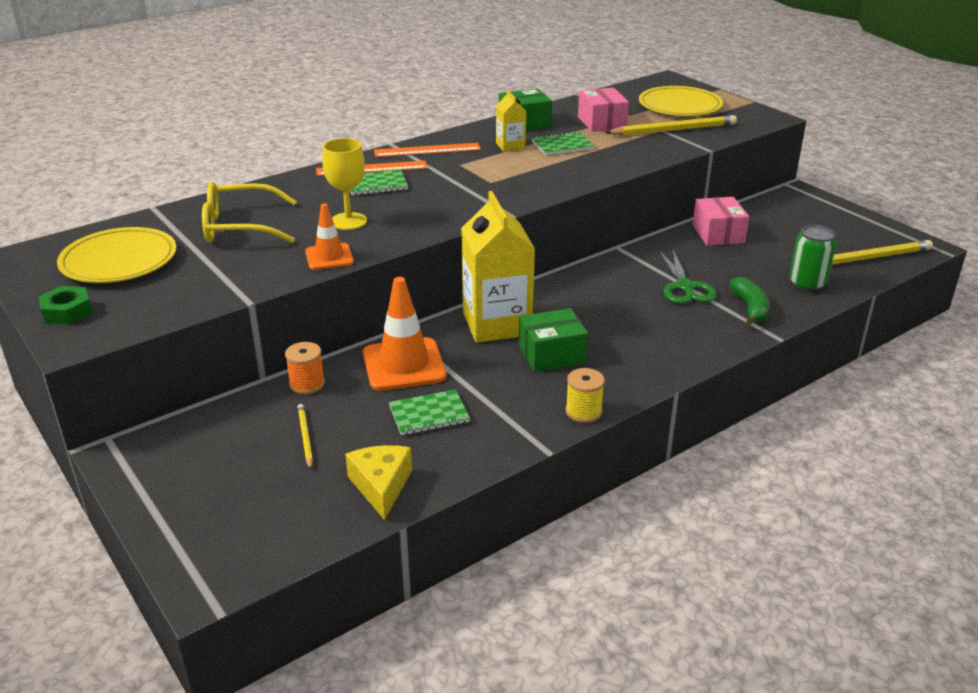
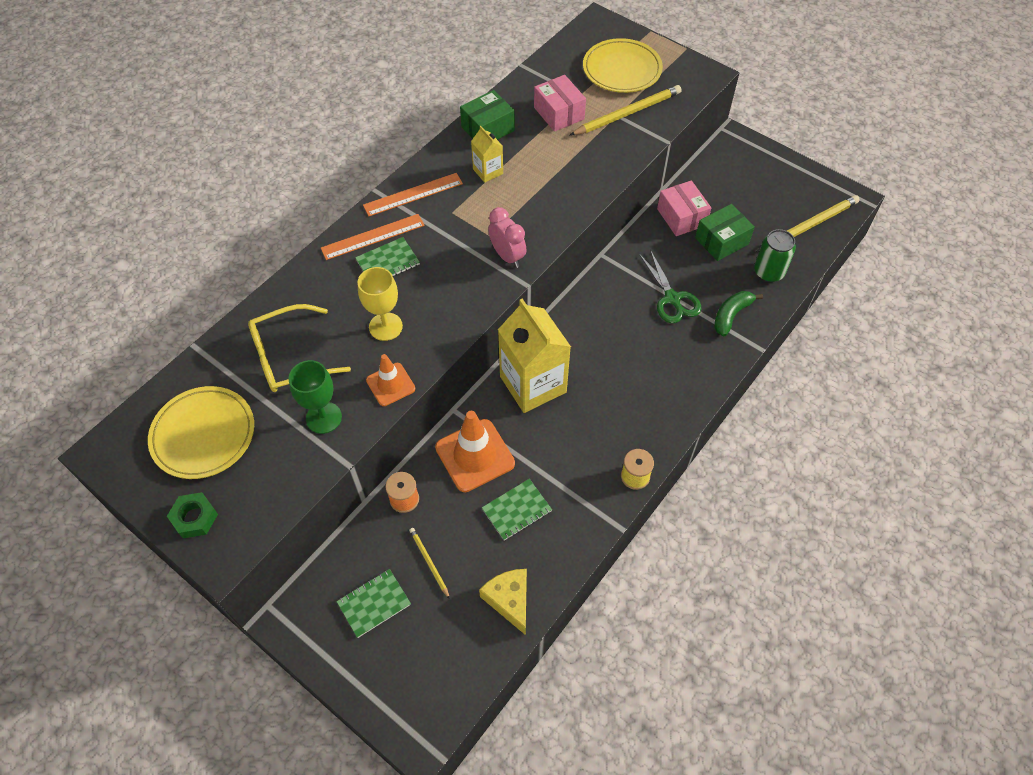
camera: 15 degrees left, 25 degrees up
green box [519,308,588,372] -> green box moved to [695,204,755,261]
green notebook [532,131,594,155] -> green notebook moved to [336,569,411,638]
green banana [729,277,770,325] -> green banana turned 120 degrees counterclockwise [714,291,763,336]
none -> green goblet [289,360,342,434]
none -> pink clock [488,207,526,268]

